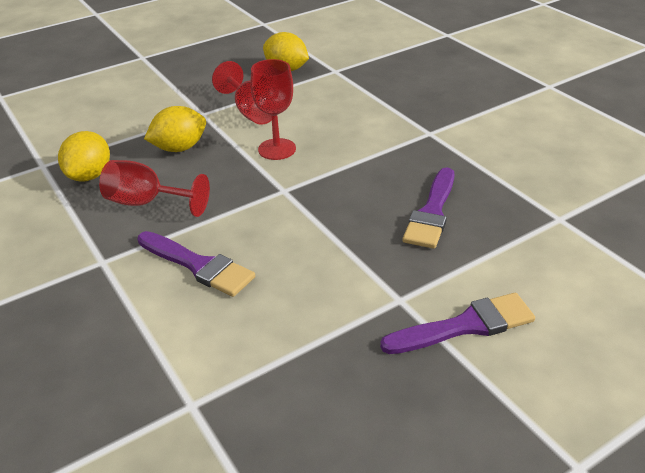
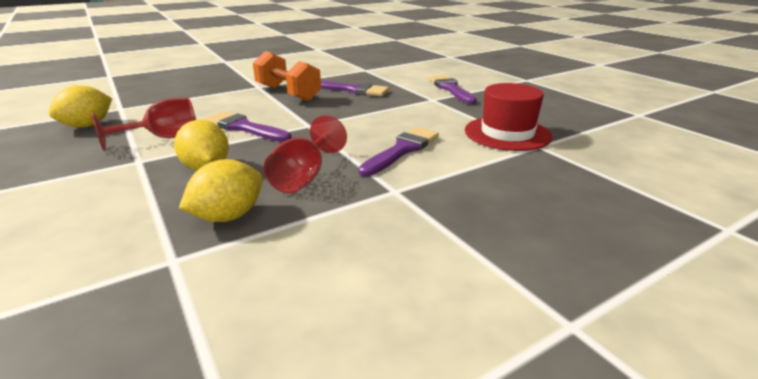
camera: 90 degrees left, 10 degrees down
yellow lemon [58,131,110,181] -> yellow lemon turned 60 degrees counterclockwise [179,159,263,222]
red goblet [250,59,296,160] -> purple brush [204,111,292,142]
none -> orange dumbbell [253,51,321,102]
none -> red hat [465,83,552,151]

